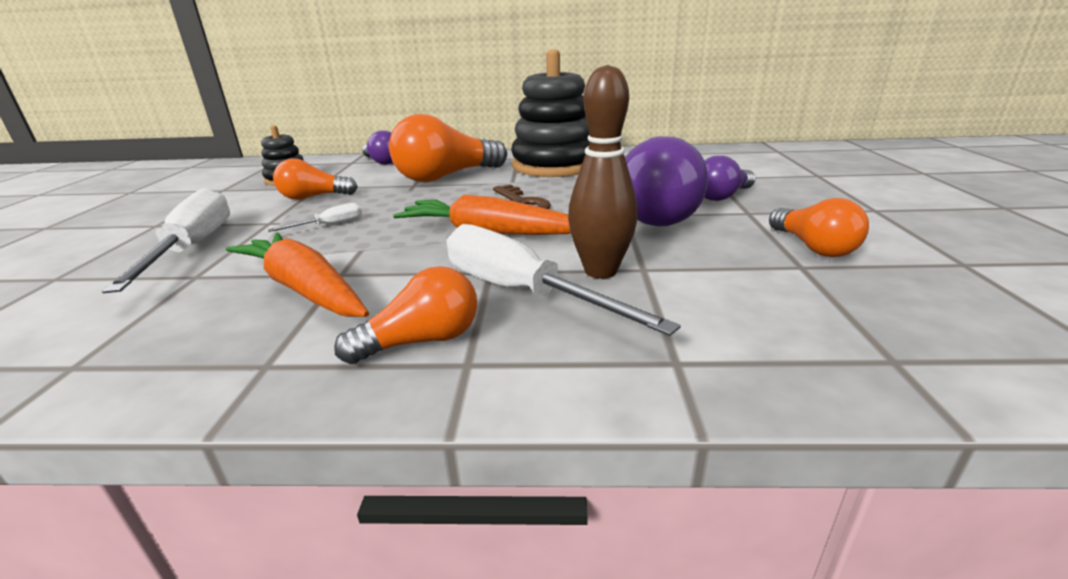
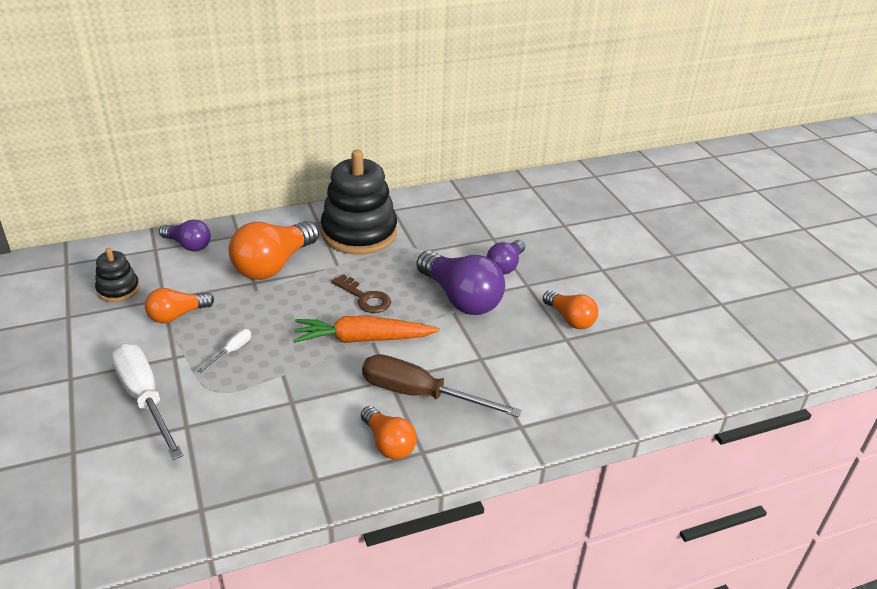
camera: 25 degrees left, 10 degrees up
orange carrot [226,232,369,317] -> none
orange light bulb [334,266,477,364] -> orange light bulb turned 105 degrees clockwise [361,406,417,460]
white screwdriver [447,224,681,336] -> brown screwdriver [362,354,522,417]
brown bowling pin [568,65,638,279] -> none

